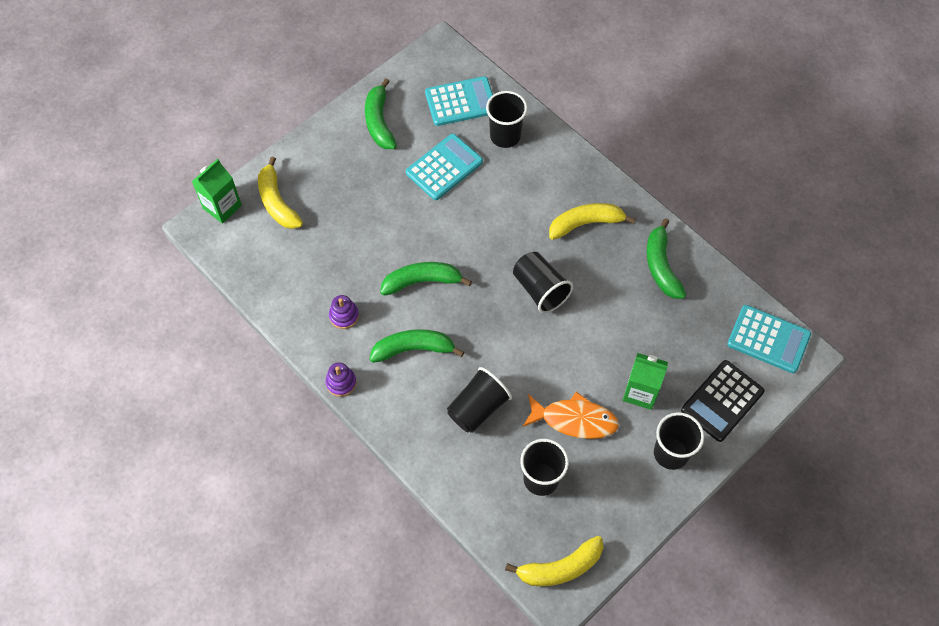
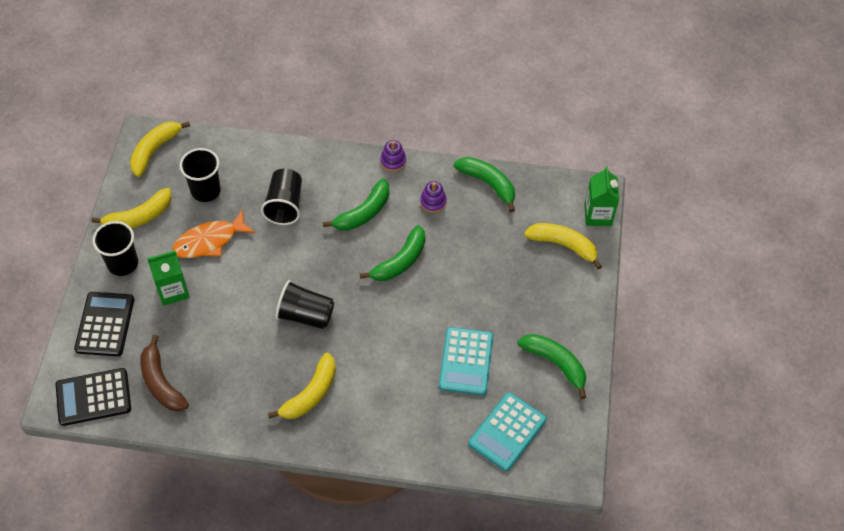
camera: 140 degrees right, 5 degrees down
black cup [486,91,527,148] -> none
green banana [647,218,686,299] -> green banana moved to [454,157,515,212]
turquoise calculator [727,305,811,373] -> black calculator [56,368,131,426]
none -> yellow banana [91,188,172,228]
none -> brown banana [140,335,189,411]

